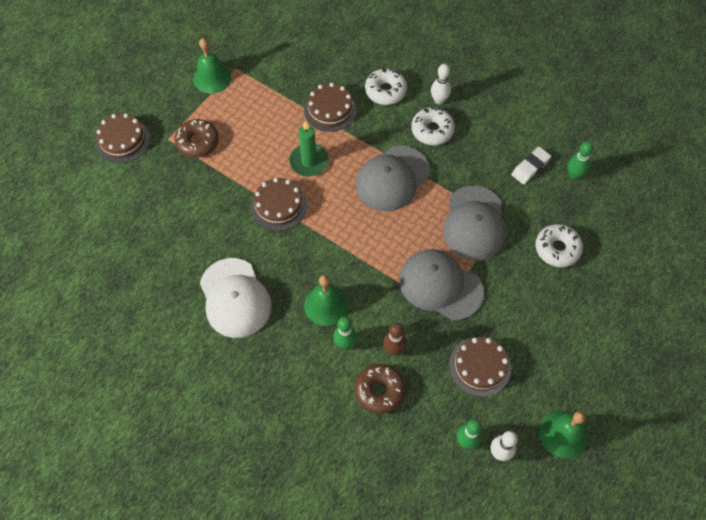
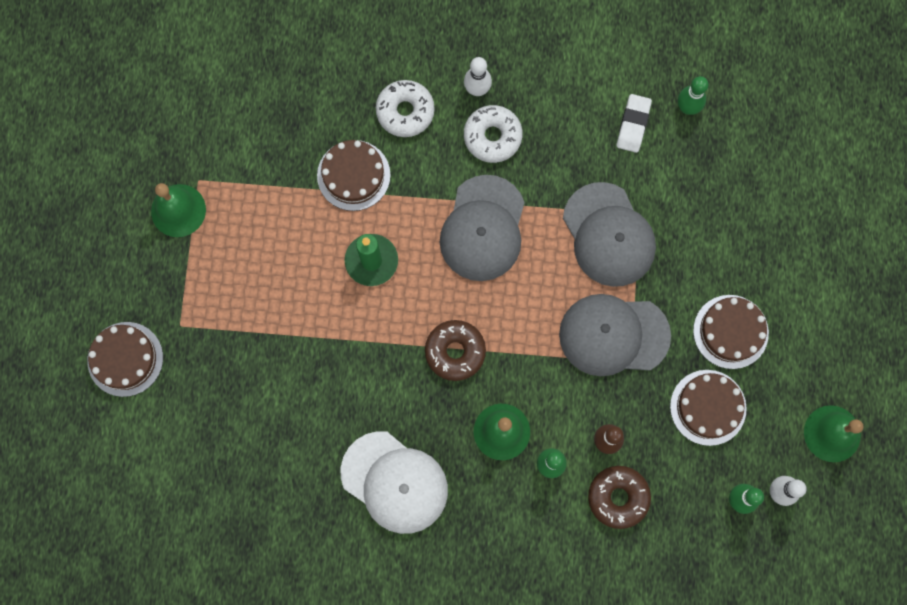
camera: 30 degrees left, 15 degrees up
brown donut [174,119,219,158] -> brown donut moved to [425,320,486,381]
brown cake [251,178,307,231] -> brown cake moved to [693,295,769,369]
white donut [536,224,583,267] -> none

